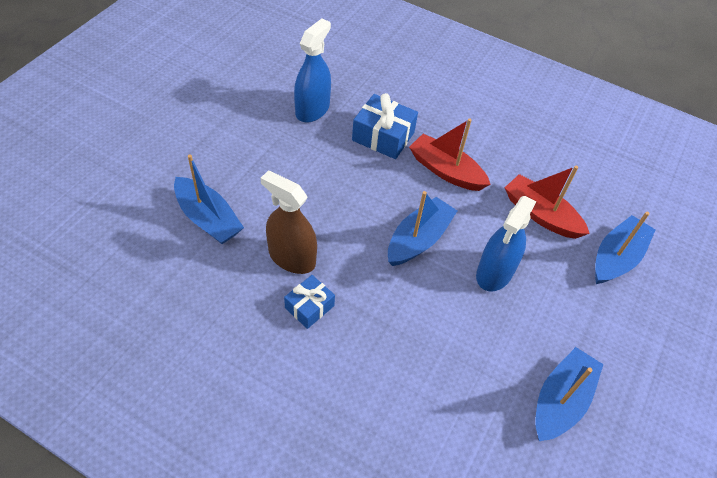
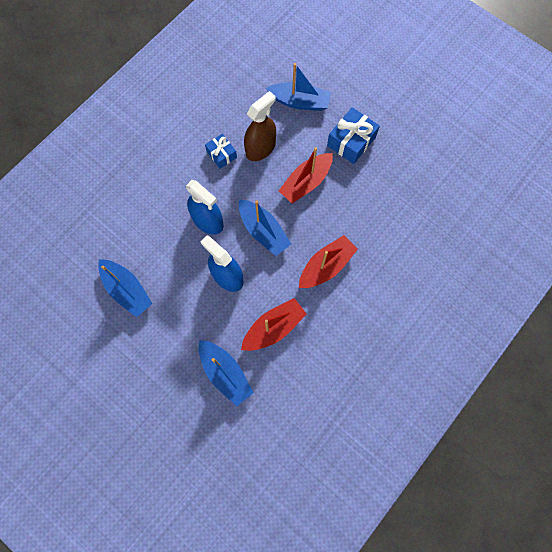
camera: 105 degrees right, 20 degrees up
blue boat [174,155,244,244] -> blue boat turned 135 degrees counterclockwise [266,63,331,111]
blue spray bottle [294,18,331,123] -> blue spray bottle moved to [186,180,224,235]
blue gift [352,93,418,159] -> blue gift moved to [327,107,380,164]
none -> red boat [279,147,333,203]

